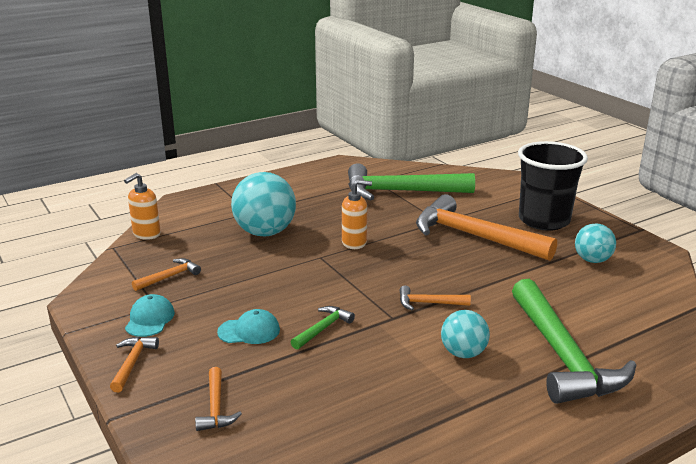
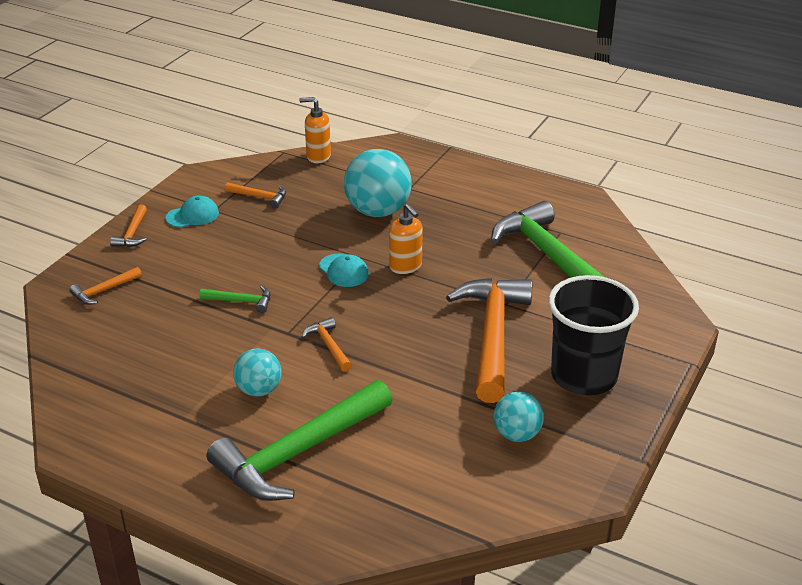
camera: 60 degrees right, 10 degrees up
orange hammer [110,337,159,392] -> orange hammer turned 120 degrees clockwise [110,204,147,247]
turquoise cap [217,309,280,344] -> turquoise cap moved to [319,253,369,287]

